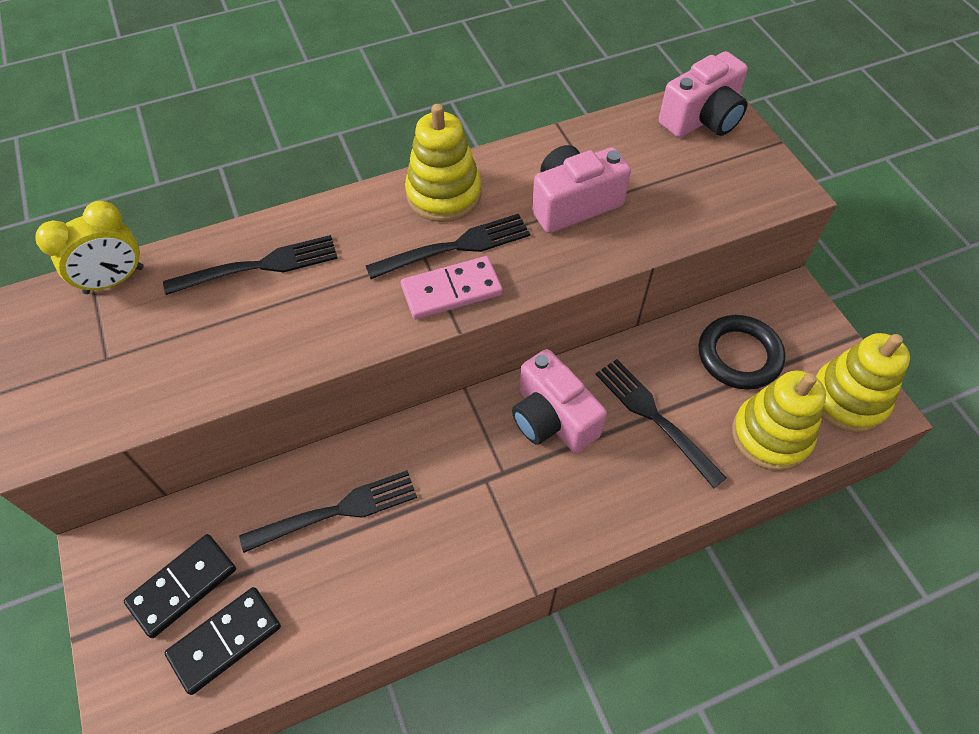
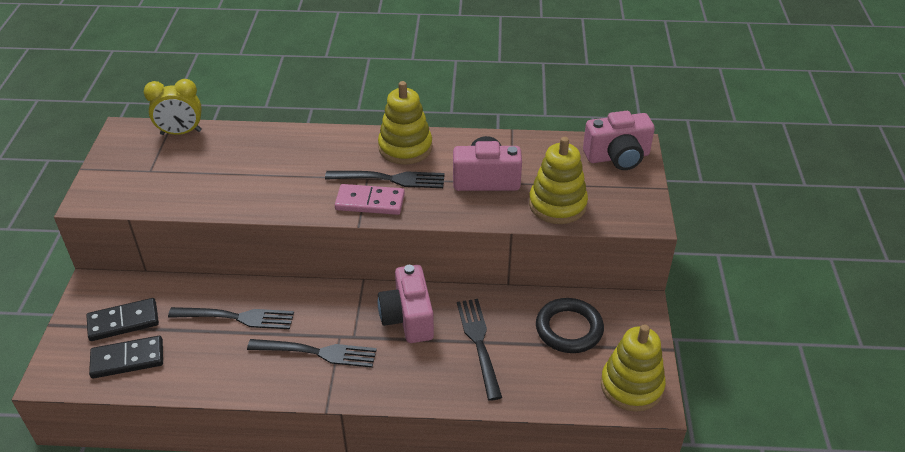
camera: 25 degrees right, 15 degrees down
black fork [163,235,338,295] -> black fork moved to [247,339,377,368]
yellow stacking toy [732,371,826,471] -> yellow stacking toy moved to [529,137,588,224]

